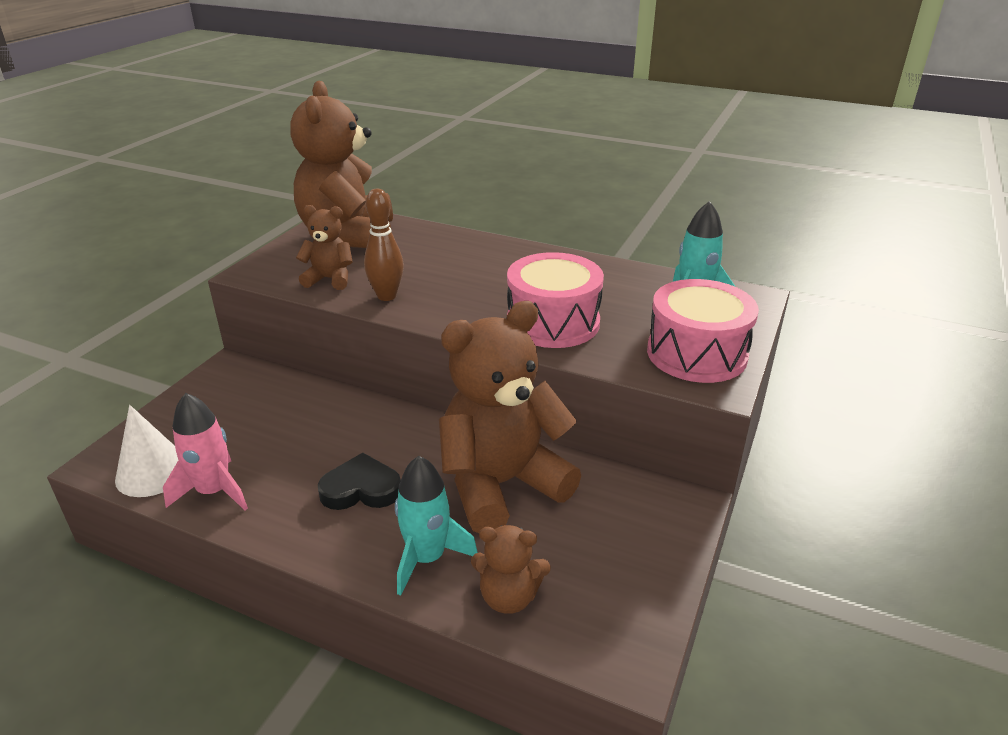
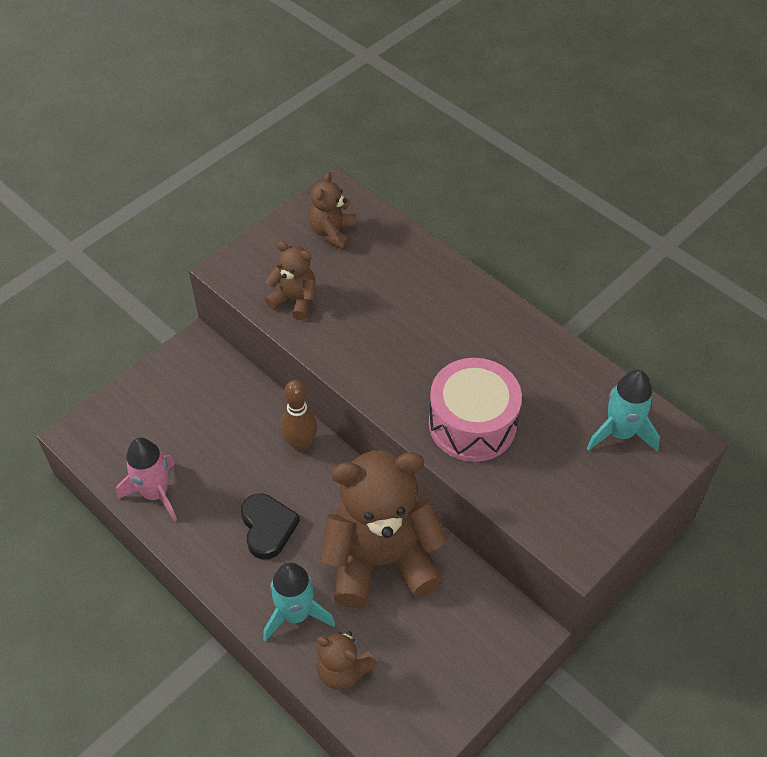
camera: 20 degrees right, 20 degrees up
white cone [115,405,178,497] -> none
brown teddy bear [290,80,393,248] -> brown teddy bear [309,172,356,250], size x0.47
black heart [318,453,401,510] -> black heart turned 60 degrees clockwise [241,493,300,560]
brown bowling pin [364,188,404,301] -> brown bowling pin moved to [281,380,317,452]
pink drum [647,279,759,383] -> none

